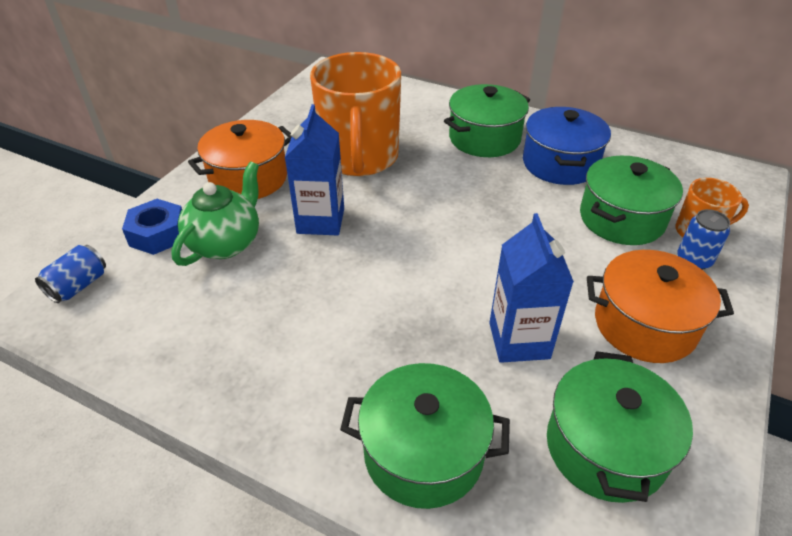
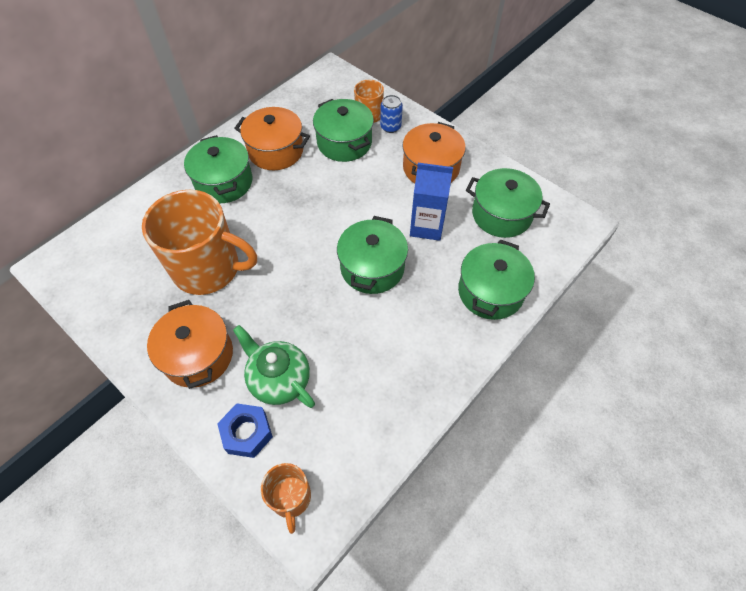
camera: 75 degrees left, 15 degrees up
blue can [35,245,106,303] -> orange mug [261,463,311,534]
blue carton [285,104,344,235] -> none
blue pot [523,107,611,185] -> orange pot [234,107,310,170]
none -> green pot [337,216,408,294]

